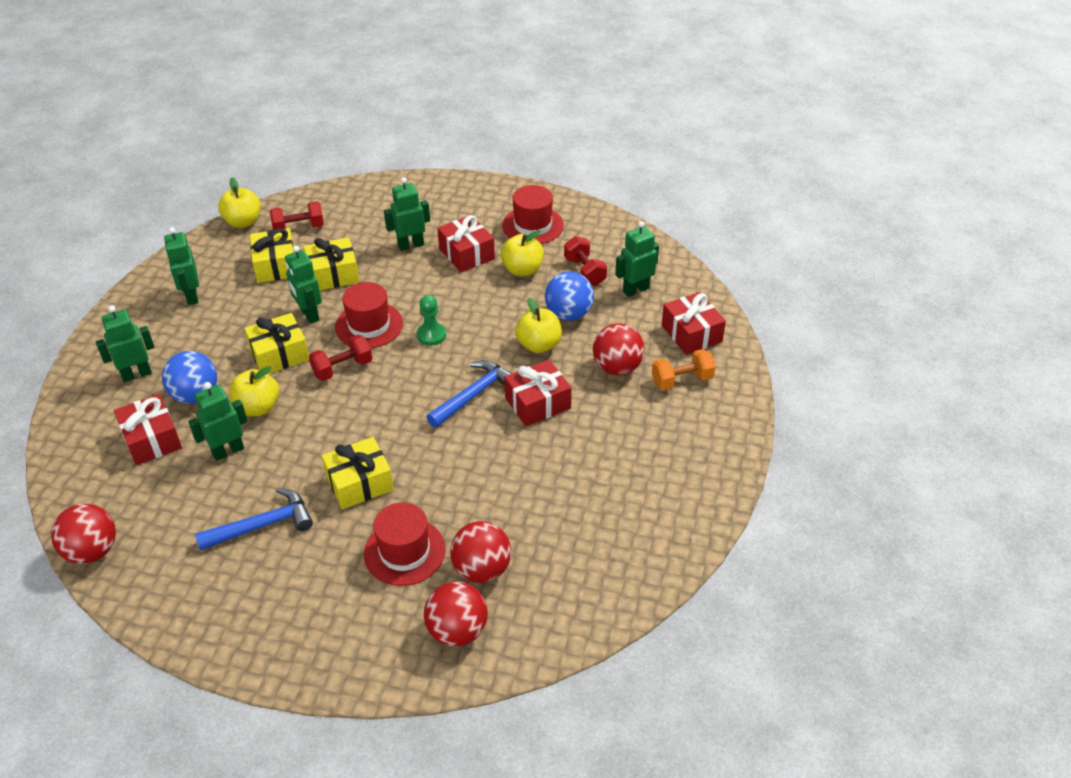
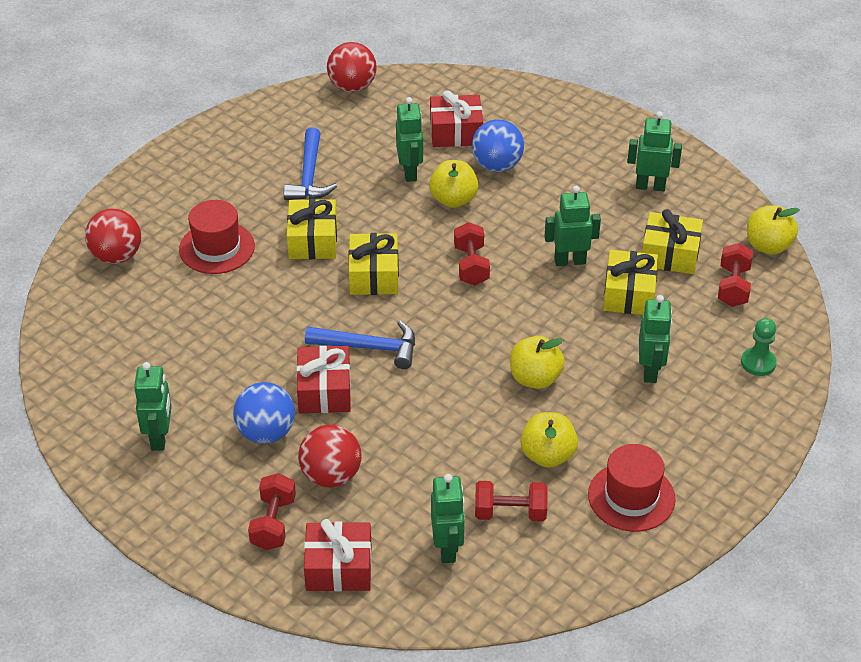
camera: 115 degrees right, 0 degrees up
green robot [96,305,155,382] -> green robot moved to [134,362,172,451]
yellow gift [244,313,309,374] -> yellow gift moved to [349,233,399,295]
red hat [335,282,403,348] -> none
green pawn [417,295,446,346] -> green pawn moved to [741,318,777,376]
blue hammer [427,360,512,428] -> blue hammer turned 60 degrees counterclockwise [305,321,415,369]
red gift [437,215,495,272] -> none
red ball [450,521,511,583] -> none
yellow apple [515,297,562,353] -> yellow apple moved to [510,336,565,389]
blue ball [545,271,594,321] -> blue ball moved to [233,382,295,444]
orange dumbbell [652,349,716,390] -> red dumbbell [248,473,296,550]

